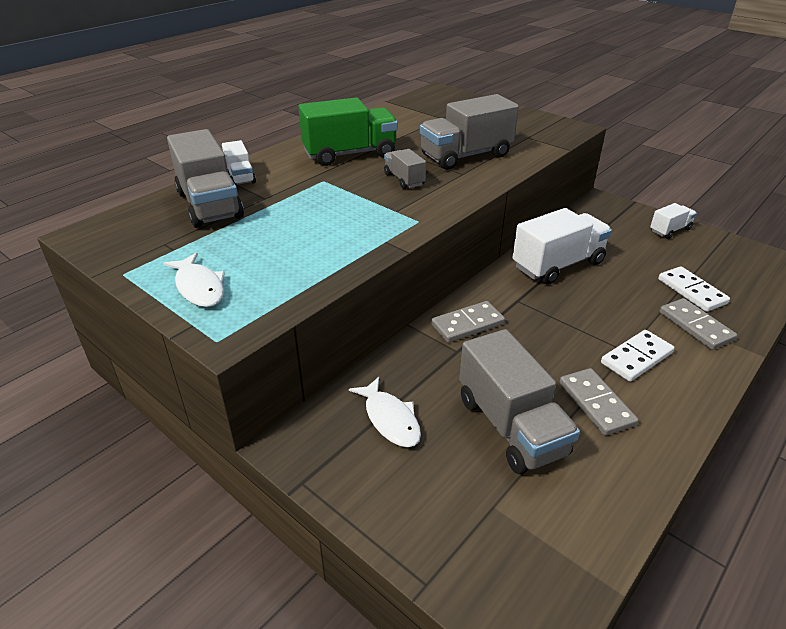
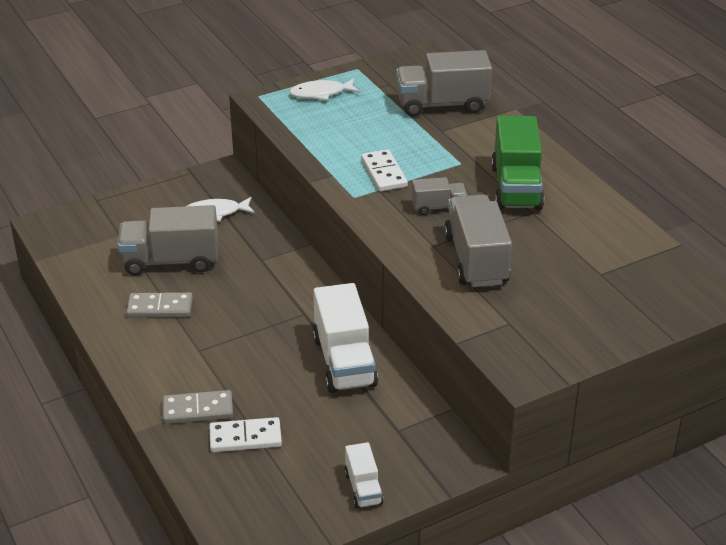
camera: 110 degrees right, 0 degrees up
white truck [222,140,256,185] -> none
grey domino [431,301,505,343] -> none
white domino [601,330,674,382] -> white domino moved to [361,149,408,191]

